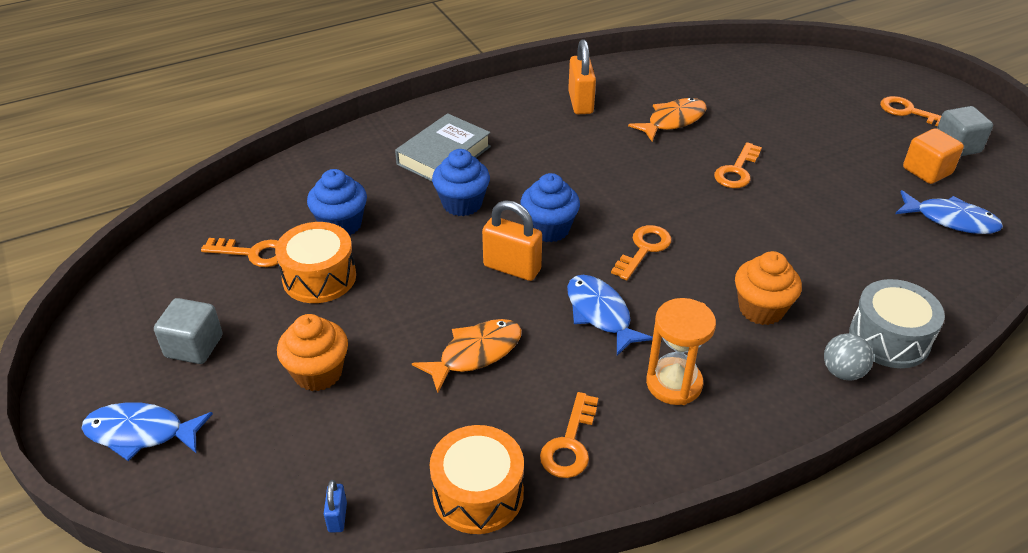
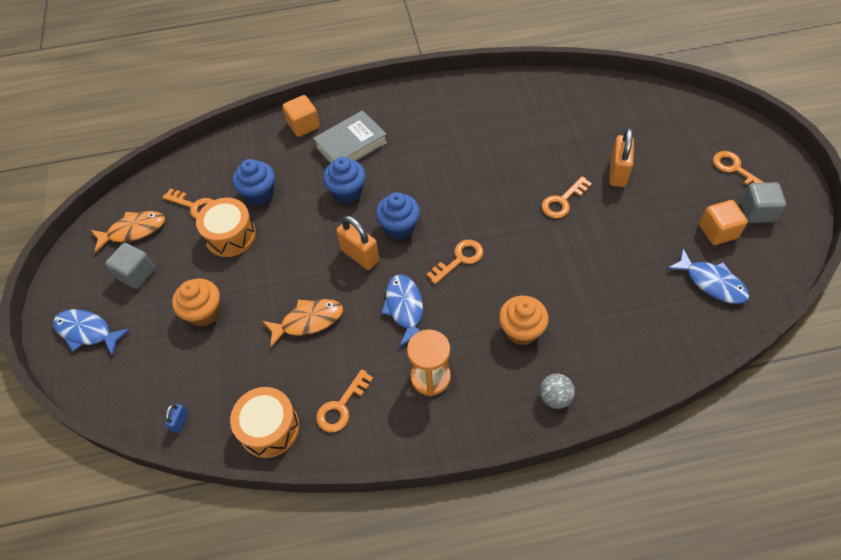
camera: 20 degrees right, 15 degrees up
orange padlock [568,39,596,114] -> orange padlock moved to [609,128,634,187]
orange fish [628,98,707,142] -> orange fish moved to [91,211,165,253]
grey drum [849,279,945,368] -> none
none -> orange cube [282,95,320,137]

